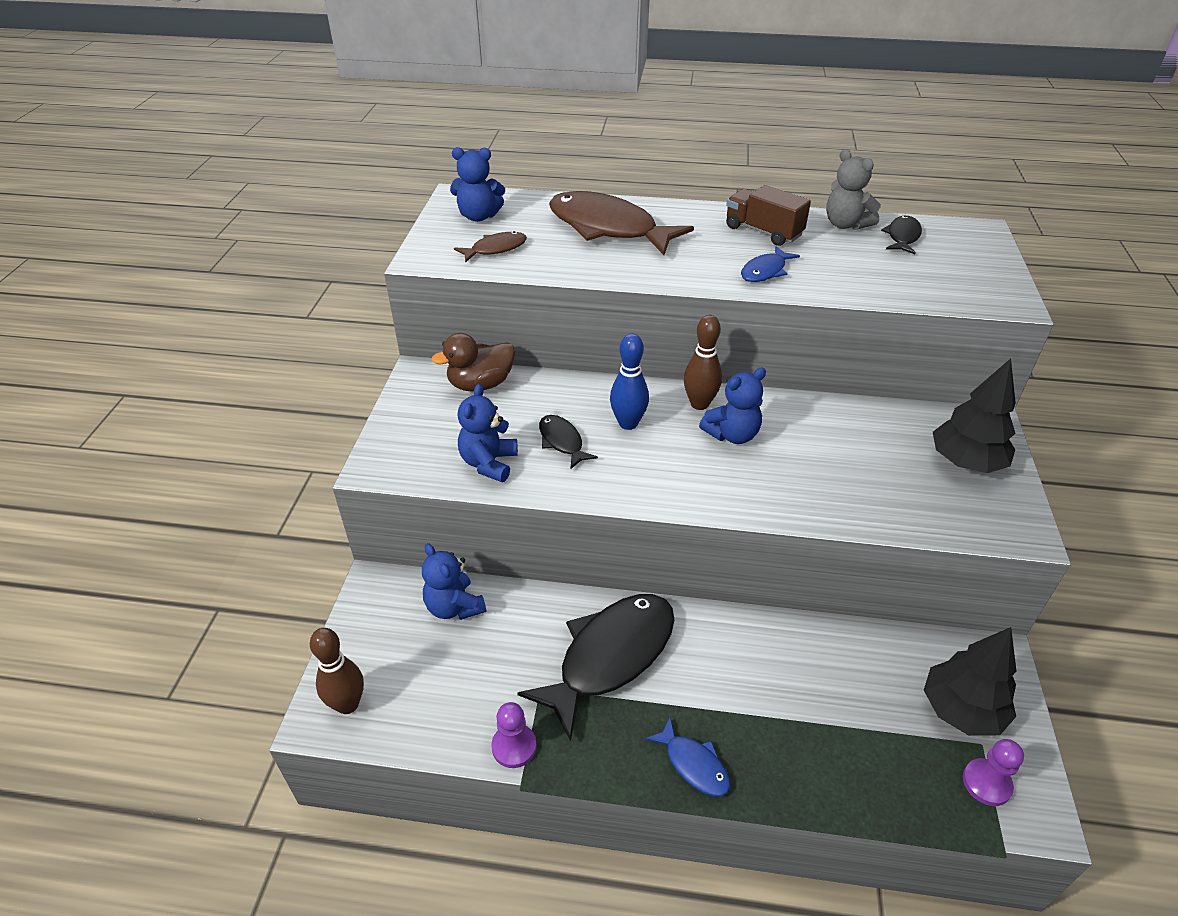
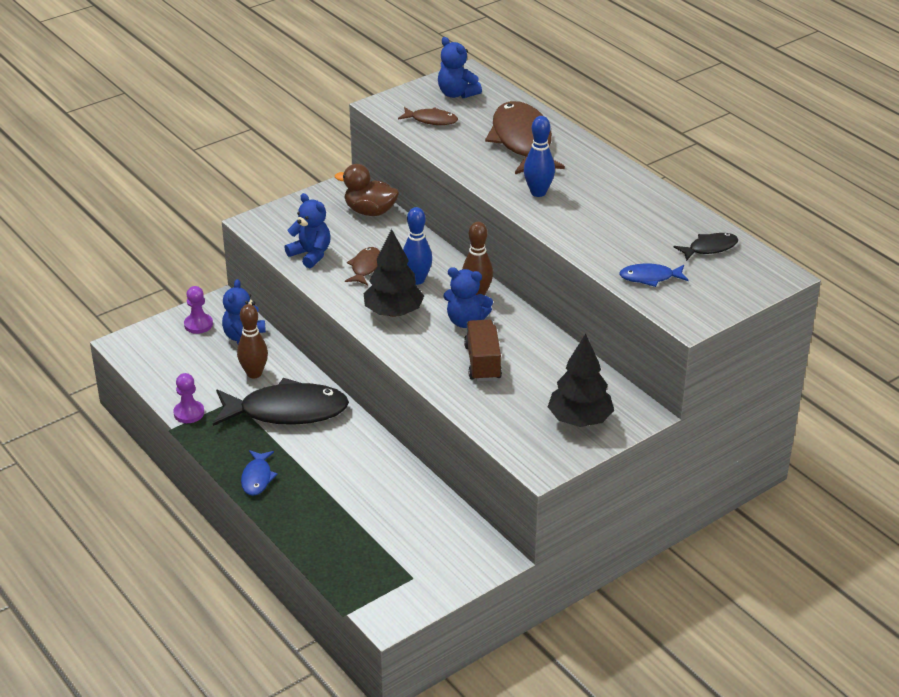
camera: 45 degrees right, 5 degrees down
brown bowling pin [310,628,364,714] -> brown bowling pin moved to [237,304,268,378]
blue teddy bear [458,384,518,482] -> blue teddy bear turned 75 degrees clockwise [285,193,331,268]
black fish [539,415,598,470] -> brown fish [345,247,380,285]
brown truck [726,185,811,246] -> brown truck moved to [464,320,502,381]
blue fish [741,246,800,282] -> blue fish moved to [619,263,688,287]
grey teddy bear [826,149,881,230] -> none
black tree [924,627,1016,736] -> black tree moved to [364,229,424,317]
purple pawn [963,739,1024,806] -> purple pawn moved to [184,286,213,334]
none -> blue bowling pin [524,116,555,197]

